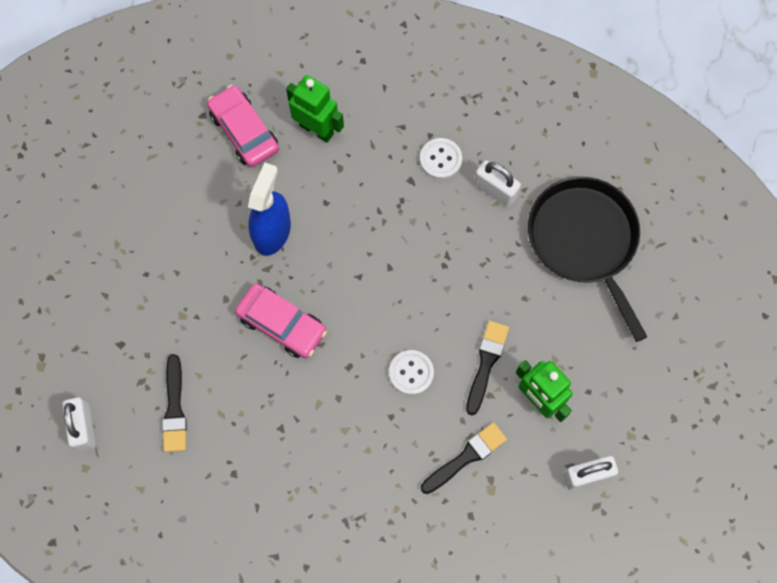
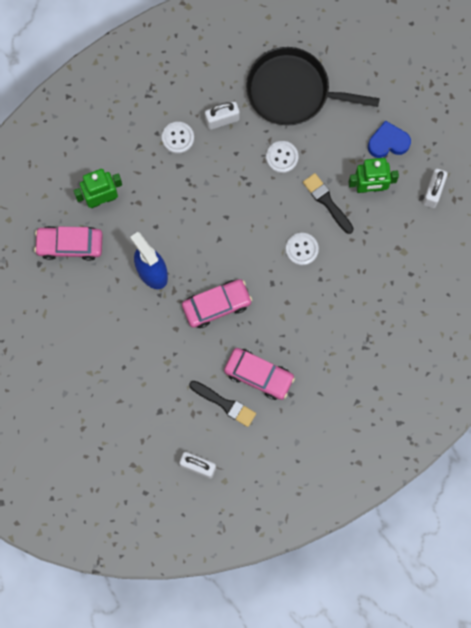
camera: 55 degrees left, 5 degrees up
black brush [421,422,507,494] -> none
none -> pink car [224,348,295,400]
none -> white button [266,141,298,173]
none -> blue heart [368,120,411,158]

